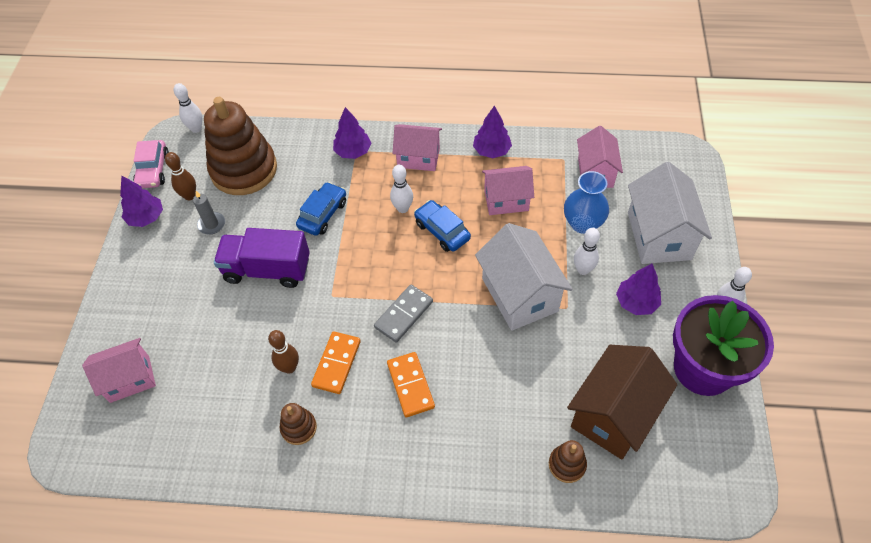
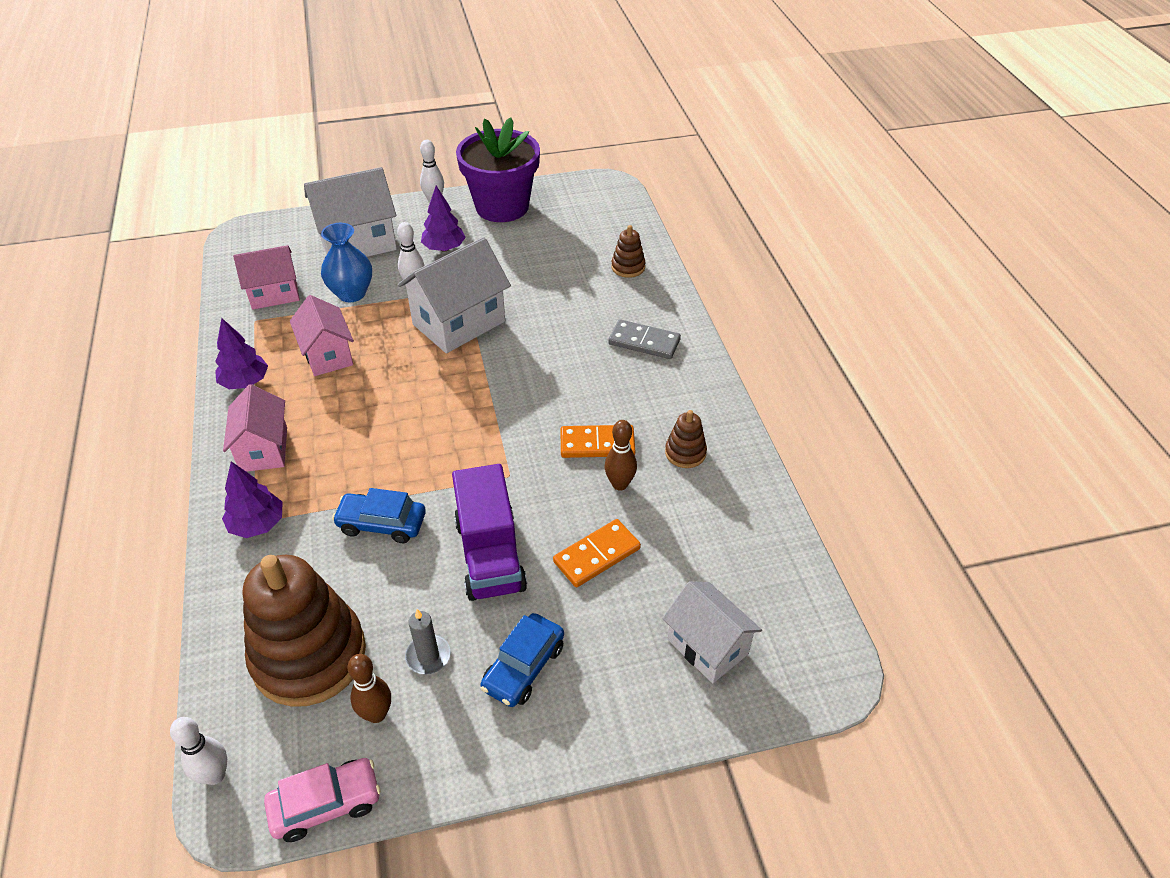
camera: 110 degrees left, 10 degrees down
pink house [82,338,156,403] -> white house [662,581,762,683]
purple tree [120,176,163,227] -> none
grey domino [374,284,433,343] -> grey domino moved to [608,319,681,359]
orange domino [387,352,435,417] -> orange domino moved to [553,519,641,587]
white bowling pin [390,165,413,213] -> none
blue car [414,200,471,252] -> blue car moved to [480,613,564,707]
brown house [567,345,677,460] -> none

